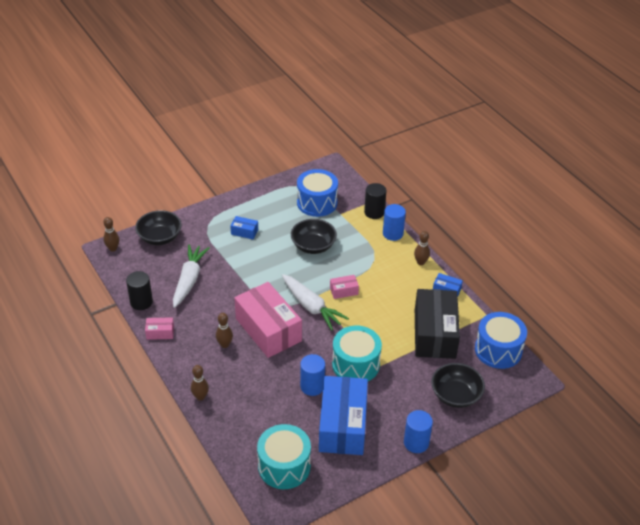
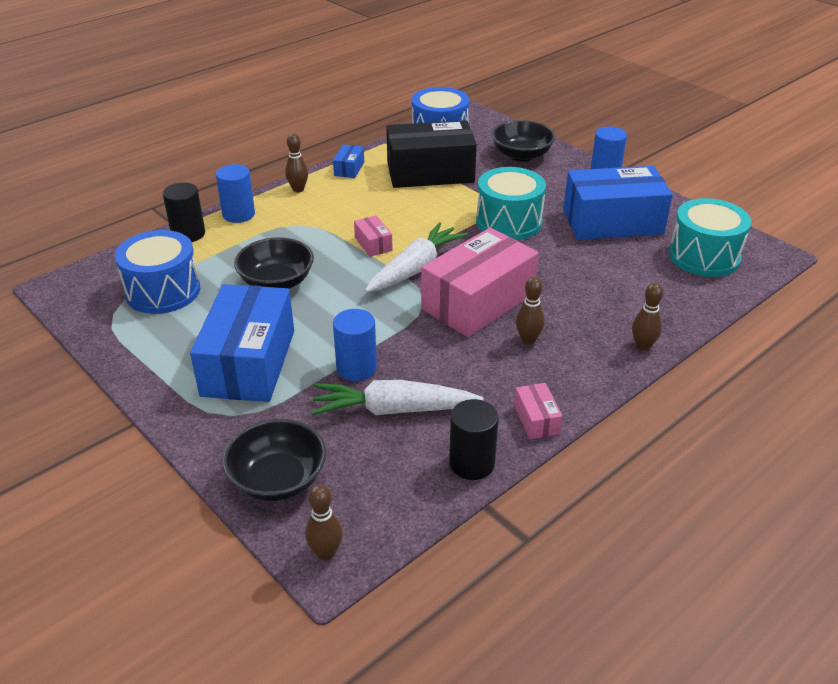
camera: 100 degrees left, 5 degrees down
blue box [230,216,258,239] -> blue box [190,284,294,402], size x2.37
blue cylinder [300,354,325,396] -> blue cylinder moved to [333,309,377,381]

